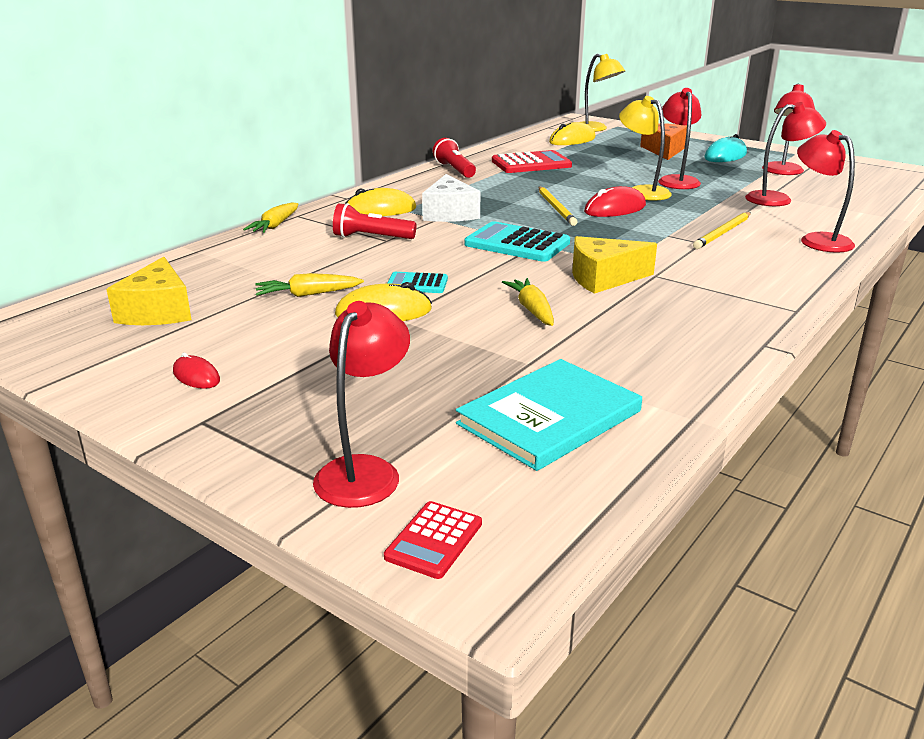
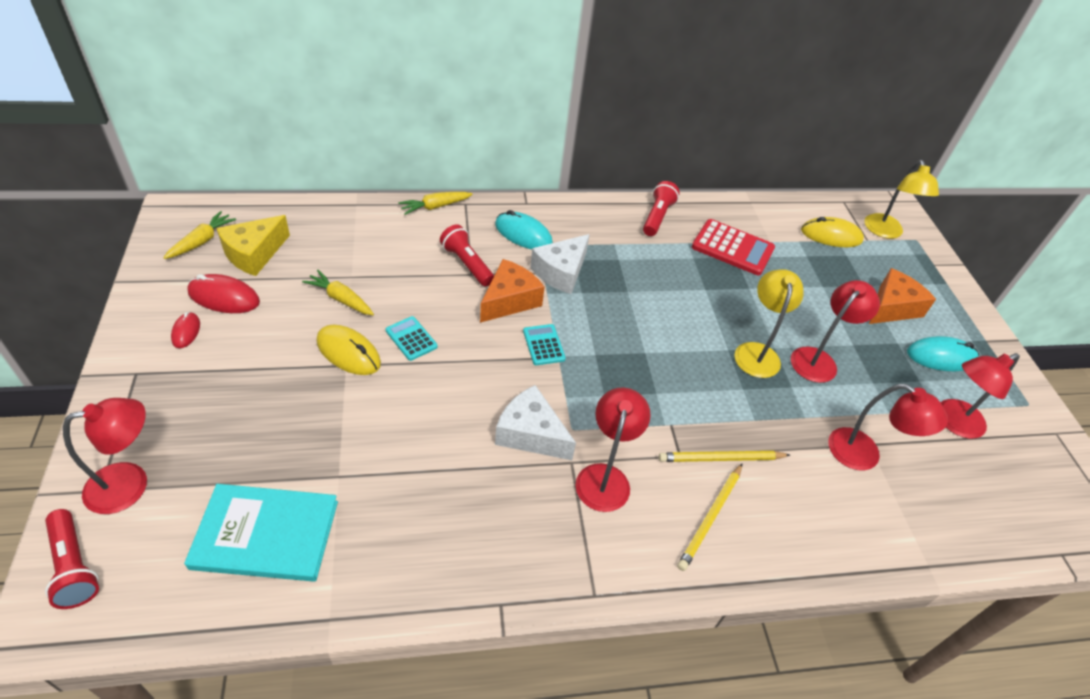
camera: 40 degrees right, 20 degrees up
yellow mouse [345,188,416,216] -> turquoise mouse [495,210,553,249]
red calculator [384,501,482,579] -> red flashlight [45,509,99,609]
turquoise calculator [464,221,570,262] -> turquoise calculator [523,324,566,365], size x0.56
yellow carrot [502,278,554,326] -> yellow carrot moved to [163,211,236,259]
yellow pencil [539,186,577,226] -> yellow pencil moved to [677,464,742,571]
yellow cheese [572,236,657,294] -> white cheese [495,385,576,460]
red mouse [584,186,646,217] -> red mouse moved to [187,274,260,313]
red lamp [797,130,855,253] -> red lamp moved to [575,387,651,512]
none -> orange cheese [480,259,545,323]

